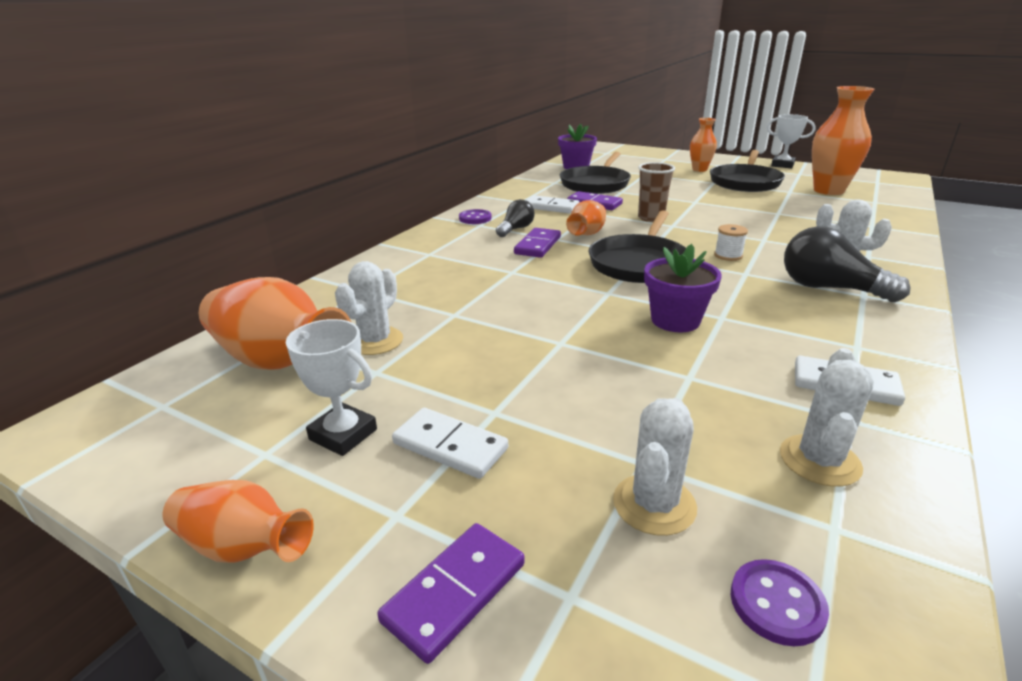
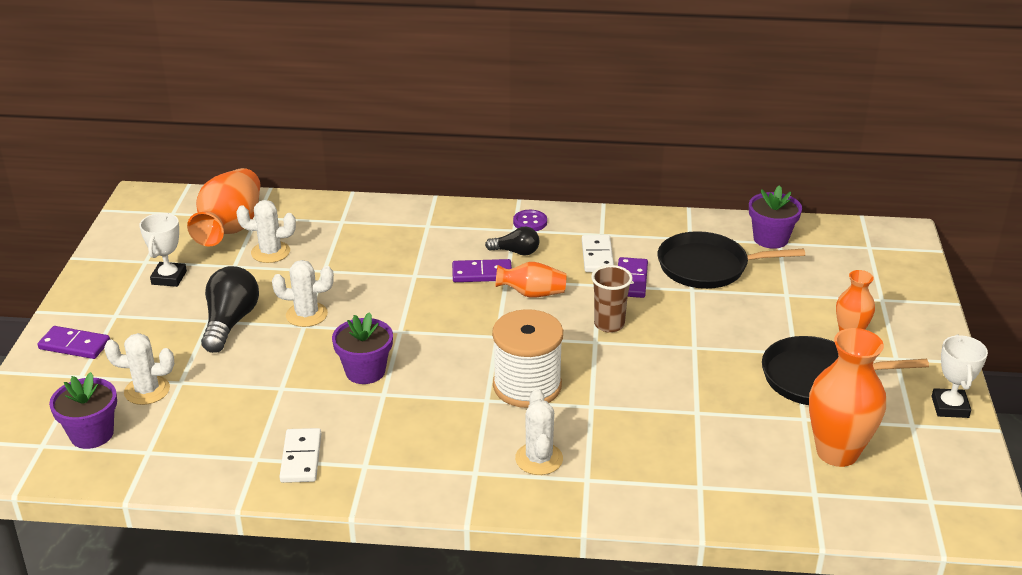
camera: 65 degrees right, 5 degrees up
orange vase [163,480,314,563] -> none
white domino [392,408,508,479] -> none
black pan [588,210,686,283] -> none
white spool [714,224,748,261] -> white spool [492,309,563,408], size x2.39
purple button [731,559,829,646] -> purple flower pot [49,372,117,449]
white cactus [780,348,874,487] -> white cactus moved to [272,260,334,327]
black light bulb [784,226,910,302] -> black light bulb moved to [201,266,259,353]

